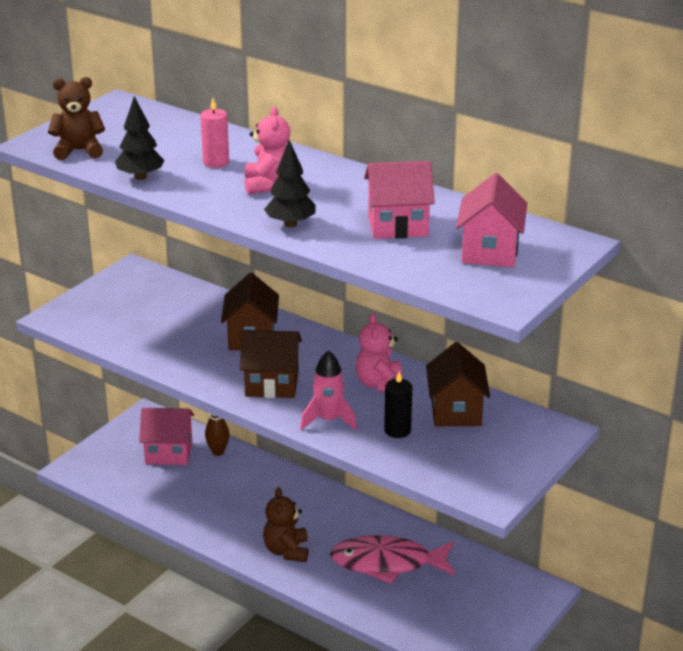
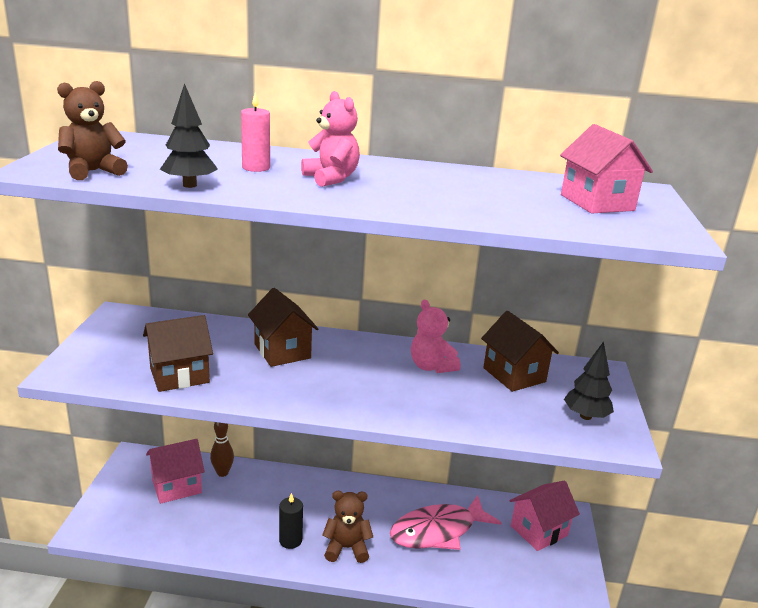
camera: 30 degrees left, 5 degrees down
brown house [240,330,302,398] -> brown house moved to [143,315,213,392]
brown teddy bear [263,487,308,562] -> brown teddy bear turned 120 degrees clockwise [322,491,373,563]
black tree [264,140,316,227] -> black tree moved to [564,341,614,420]
pink rocket [300,350,357,431] -> none
pink house [364,161,435,239] -> pink house moved to [509,480,580,551]
black candle [384,371,412,438] -> black candle moved to [279,493,303,549]

